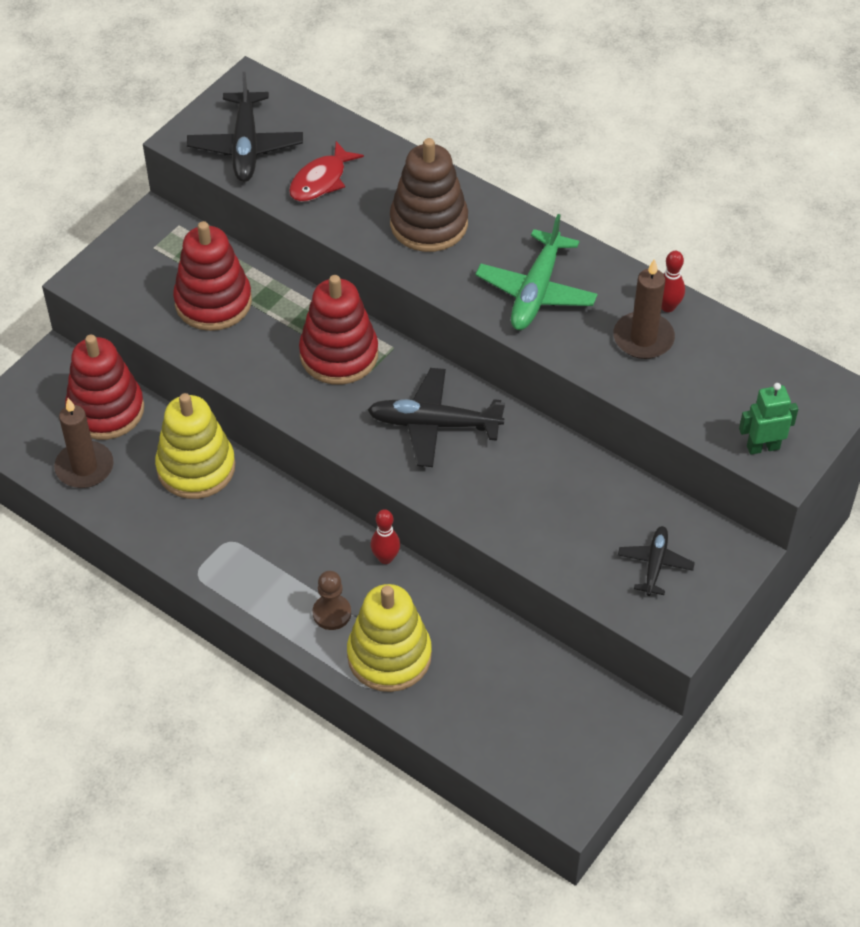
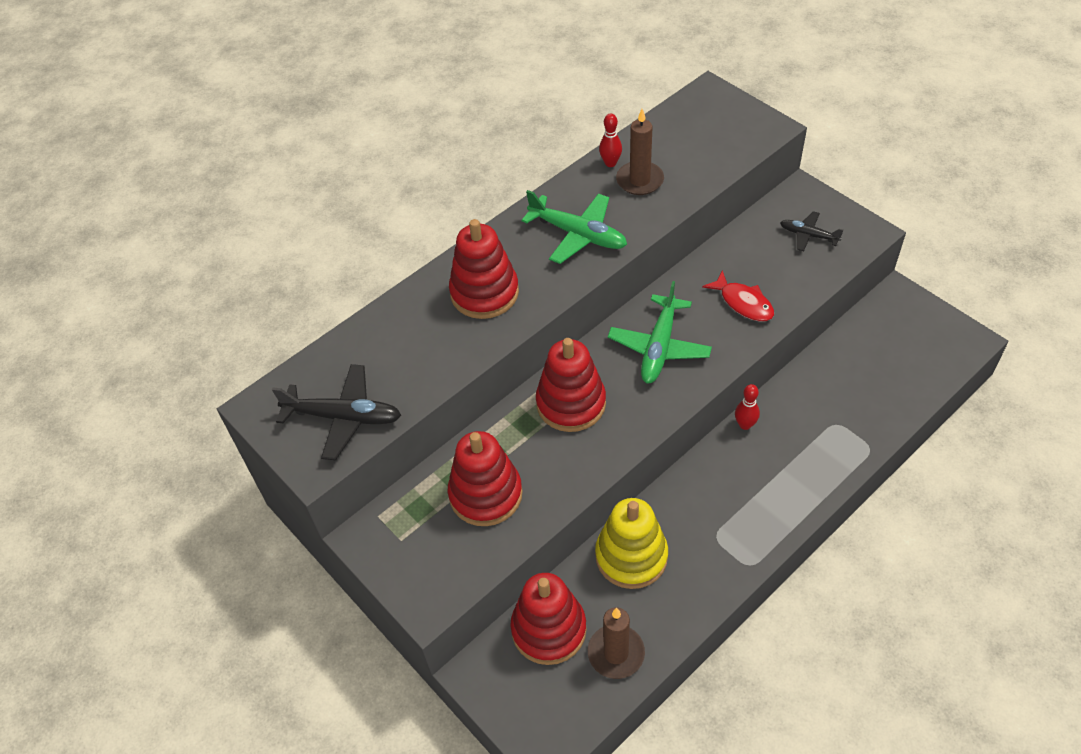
camera: 75 degrees left, 0 degrees up
red fish [289,141,364,202] -> red fish moved to [702,270,774,322]
brown pawn [313,571,351,630] -> none
yellow stacking toy [347,584,432,692] -> none
black plane [368,368,505,467] -> green plane [608,281,712,383]
brown stacking toy [390,138,468,252] -> red stacking toy [449,219,519,319]
green robot [739,383,798,455] -> none

